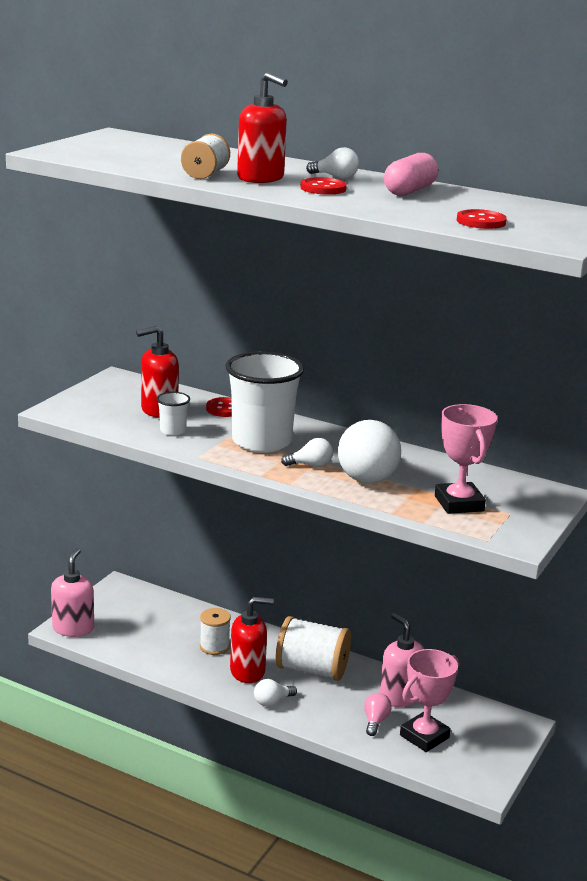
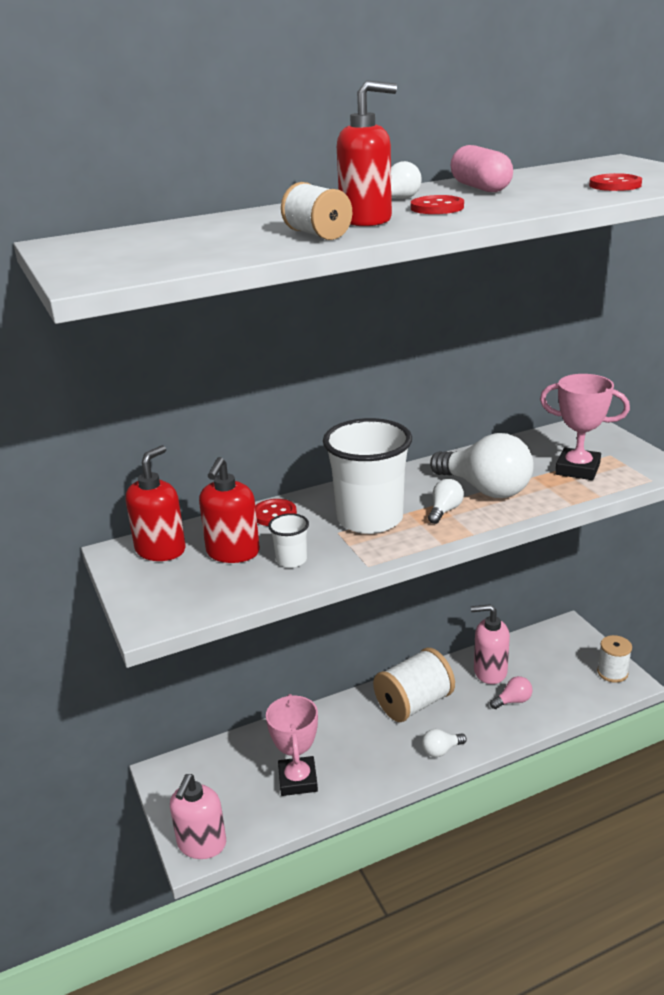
camera: 50 degrees left, 5 degrees up
pink soap dispenser [51,548,94,637] -> pink soap dispenser turned 120 degrees counterclockwise [170,774,226,859]
white spool [200,608,231,655] -> white spool moved to [597,635,632,683]
red soap dispenser [230,597,274,683] -> red soap dispenser moved to [126,445,186,561]
white light bulb [254,679,297,706] -> white light bulb turned 60 degrees clockwise [422,729,467,757]
pink light bulb [364,693,392,736] -> pink light bulb turned 105 degrees clockwise [490,676,533,709]
pink trophy [400,649,458,752] -> pink trophy moved to [266,694,318,796]

